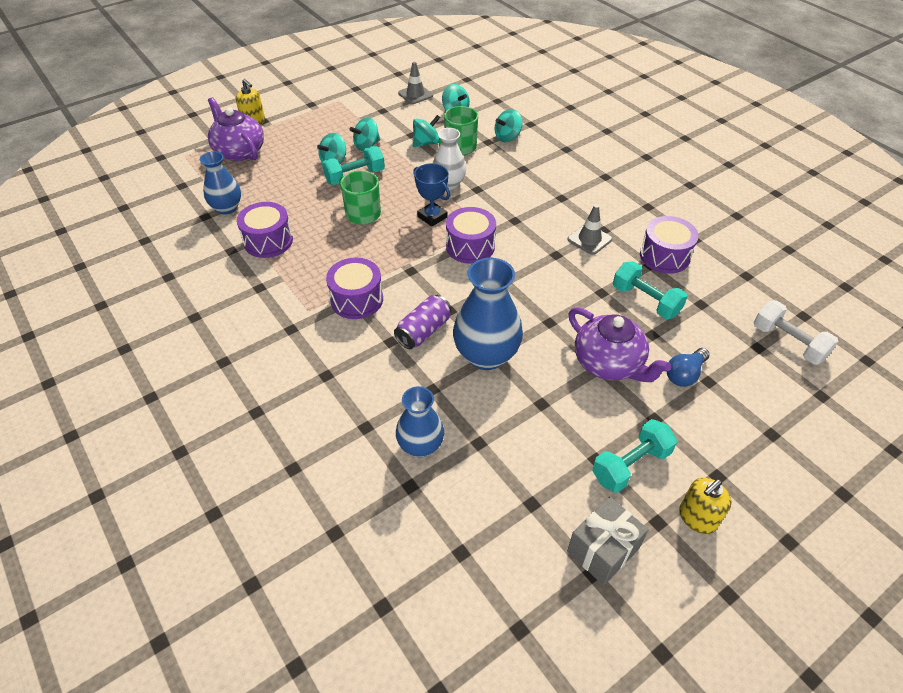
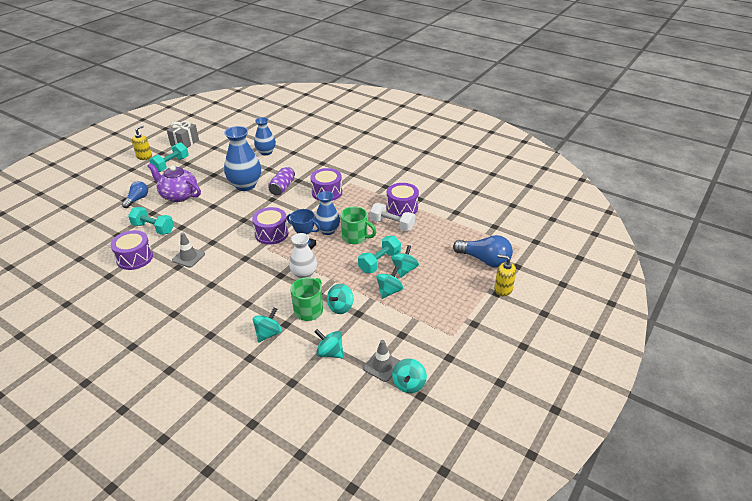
camera: 160 degrees right, 10 degrees down
blue vase [200,151,241,215] -> blue vase moved to [315,191,340,235]
purple teapot [208,97,264,161] -> blue light bulb [453,235,513,268]
white dumbbell [753,300,839,365] -> white dumbbell moved to [370,203,415,231]
none -> turquoise spinning top [392,358,427,393]

